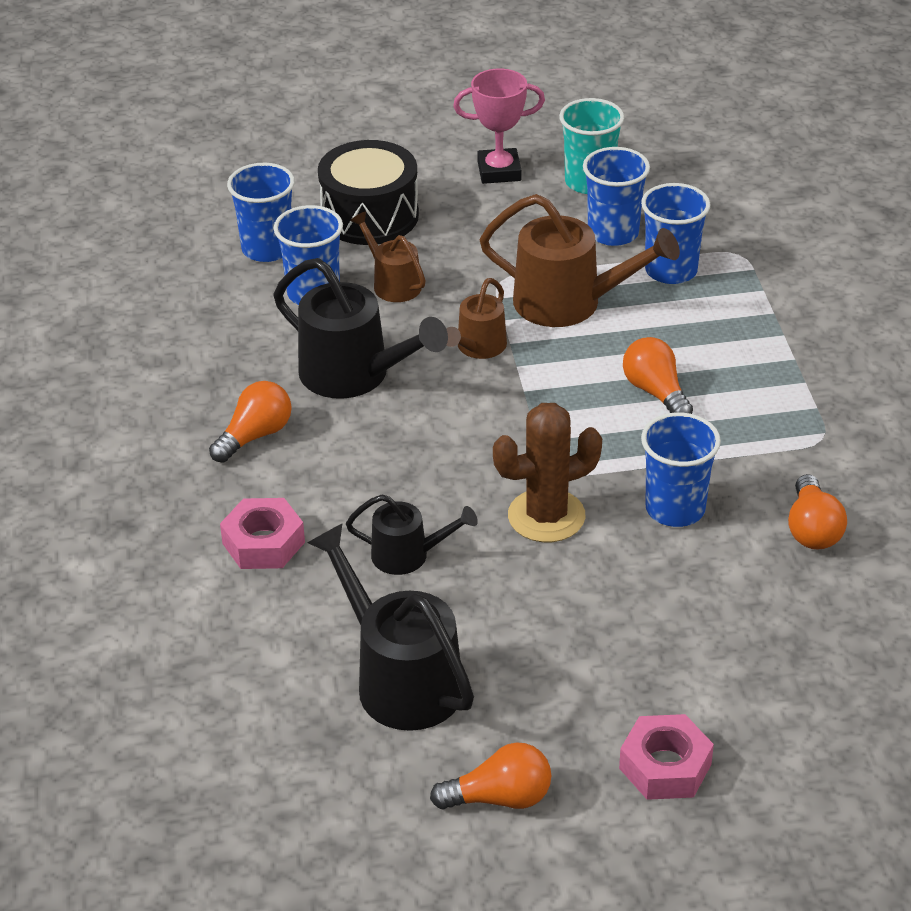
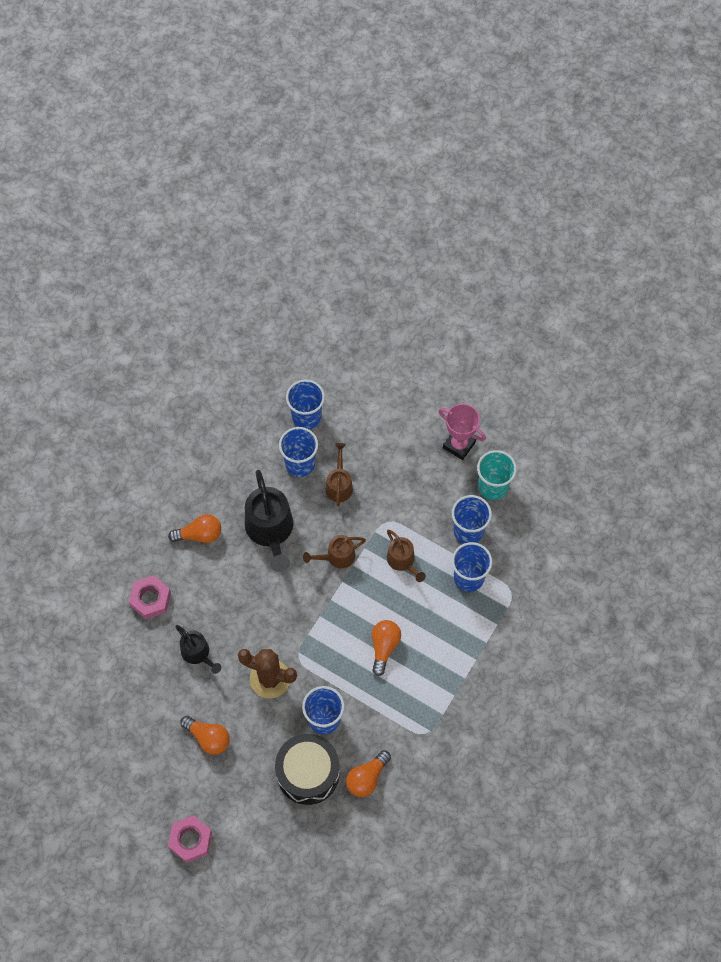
camera: 40 degrees right, 25 degrees up
black watering can [308,523,474,731] -> none
black drum [318,140,419,245] -> black drum moved to [275,734,340,805]
orange light bulb [430,742,551,810] -> orange light bulb moved to [180,716,230,755]
brown watering can [479,194,680,327] -> brown watering can [387,530,426,582], size x0.57

